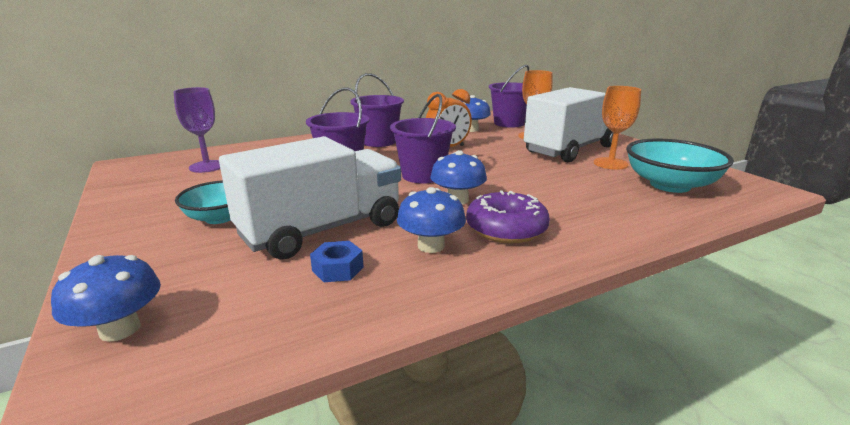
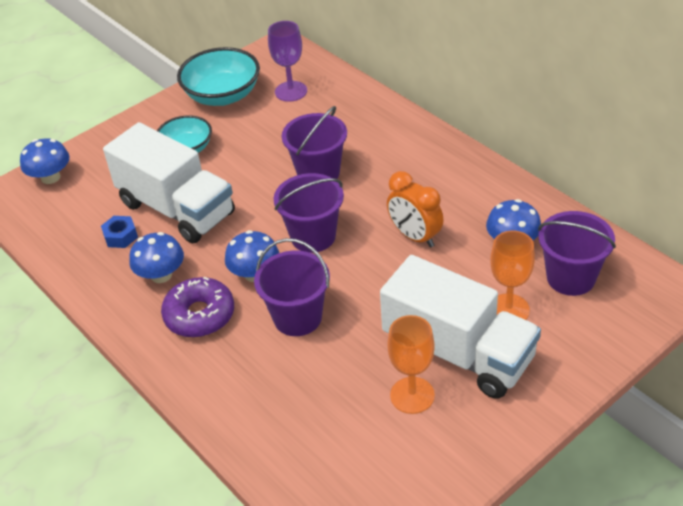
camera: 80 degrees right, 20 degrees up
purple bucket [350,73,404,147] -> purple bucket moved to [254,238,330,336]
turquoise bowl [626,138,734,193] -> turquoise bowl moved to [177,47,260,106]

